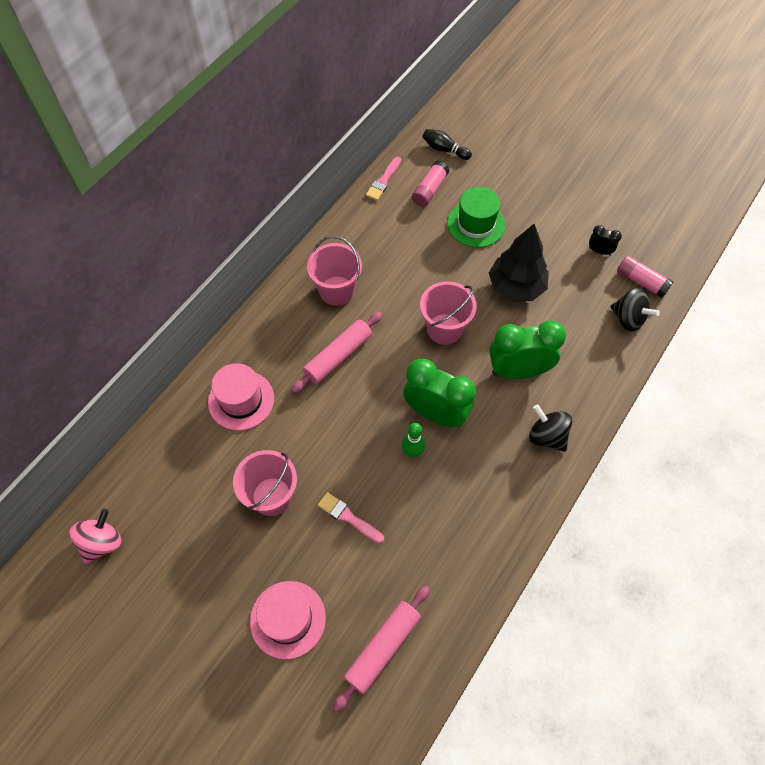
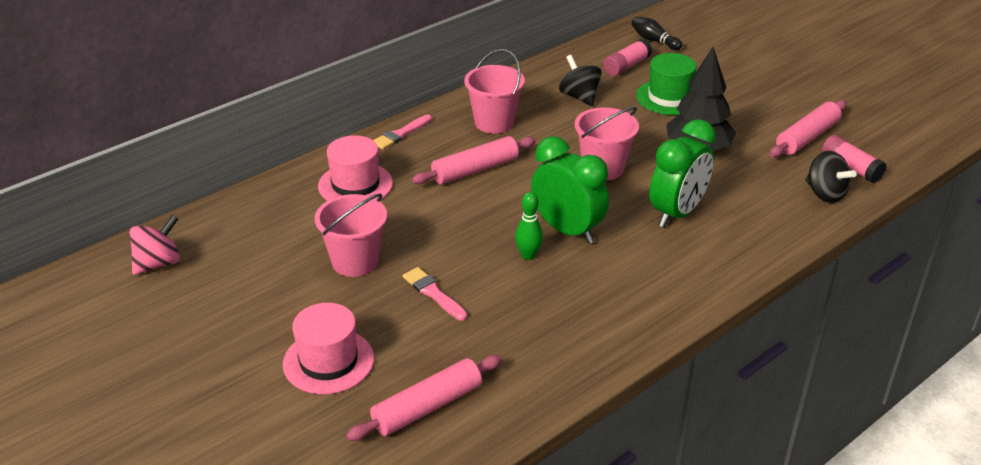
camera: 15 degrees right, 25 degrees down
pink brush [366,157,401,201] -> pink brush moved to [373,115,432,150]
green clock [489,321,566,379] -> green clock turned 120 degrees clockwise [649,119,716,228]
black spinning top [529,405,572,452] -> black spinning top moved to [559,55,602,106]
black clock [589,225,622,255] -> pink rolling pin [770,100,847,157]

